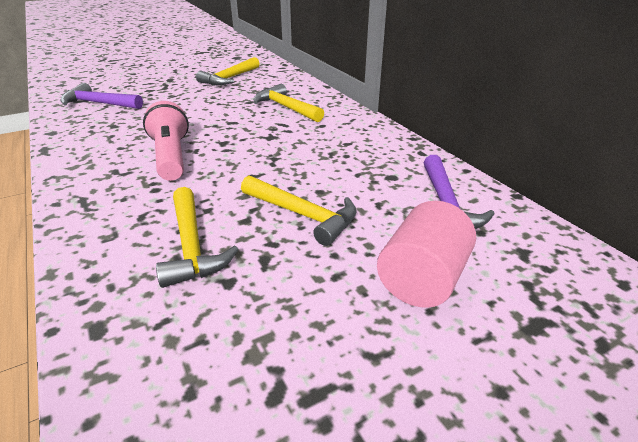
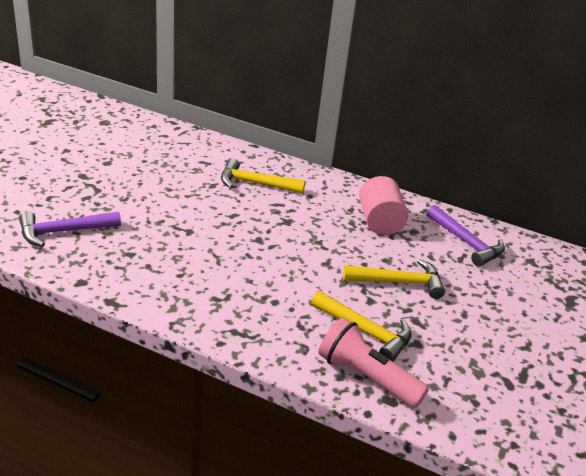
camera: 40 degrees left, 0 degrees up
pink flashlight [143,101,189,181] -> pink flashlight moved to [319,317,429,408]
yellow hammer [196,57,260,85] -> none
pink cylinder [377,201,476,308] -> pink cylinder moved to [359,176,408,235]

